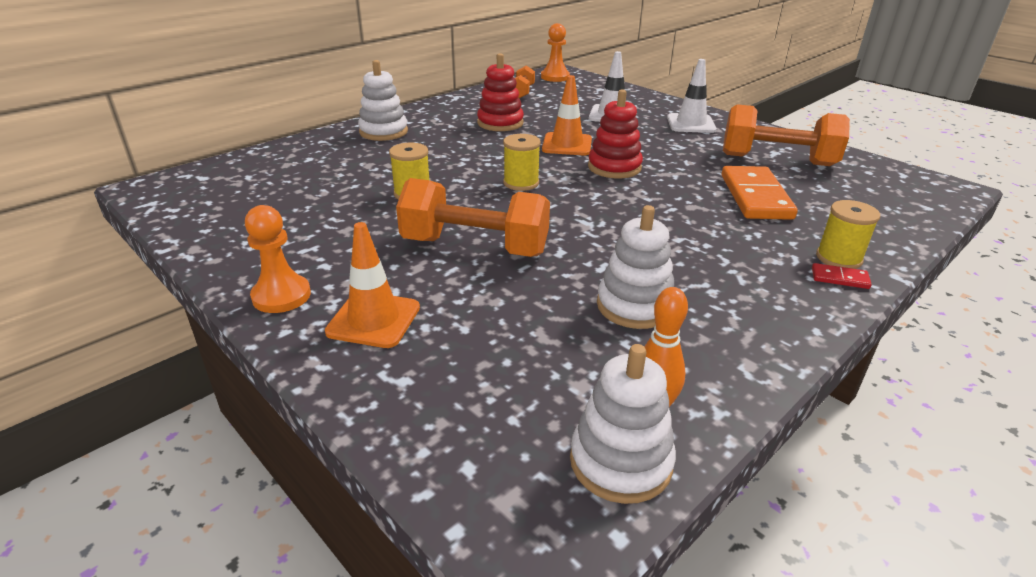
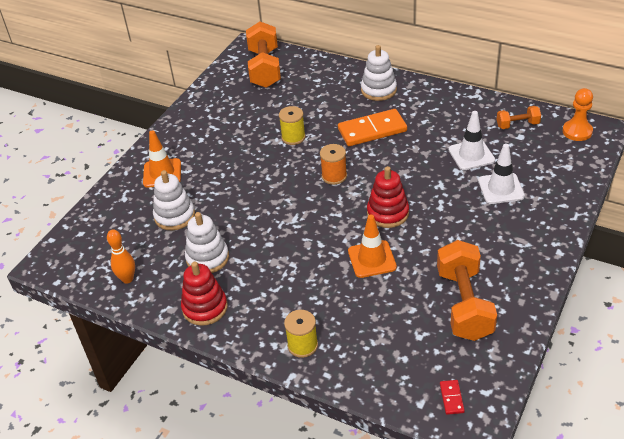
camera: 75 degrees right, 10 degrees up
orange pawn [245,205,311,313] -> none
orange dumbbell [396,178,550,257] -> orange dumbbell moved to [246,21,281,88]
red stacking toy [477,53,524,131] -> red stacking toy moved to [181,262,228,326]
yellow spool [503,134,541,191] -> orange spool [320,144,347,185]
orange traffic cone [542,75,592,155] -> orange traffic cone moved to [348,215,397,278]
white stacking toy [570,344,676,504] -> white stacking toy moved to [153,170,195,230]
white traffic cone [667,59,717,133] -> white traffic cone moved to [448,111,495,170]
orange domino [722,166,798,220] -> orange domino moved to [338,109,407,146]
red domino [812,263,872,289] -> red domino moved to [440,380,465,415]

